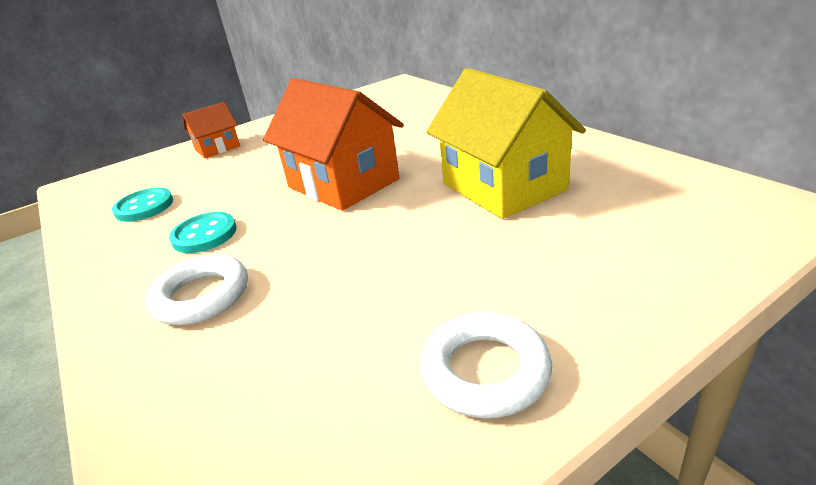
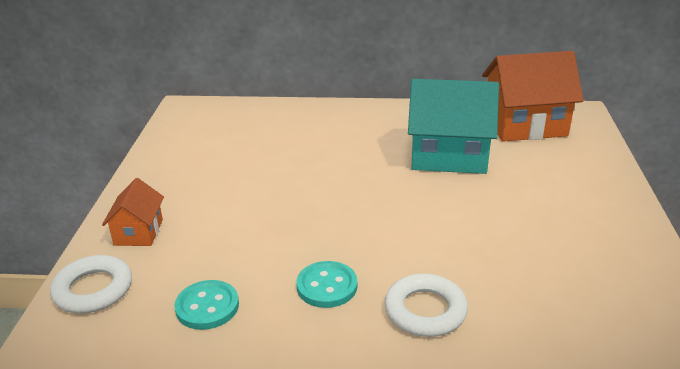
camera: 55 degrees left, 0 degrees up
orange house [263,78,404,211] -> orange house moved to [482,51,584,142]
white ring [420,312,552,418] -> white ring moved to [50,255,132,313]
yellow house [426,68,586,219] -> turquoise house [408,79,499,174]

